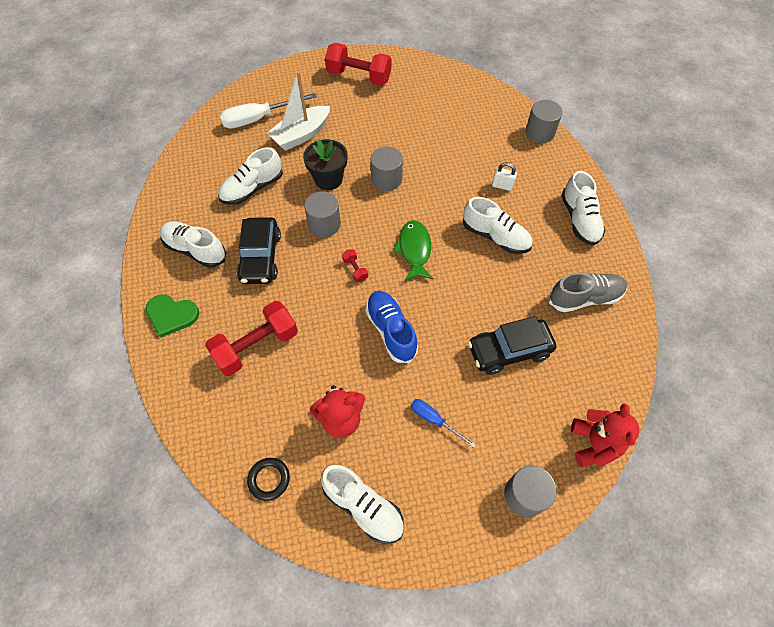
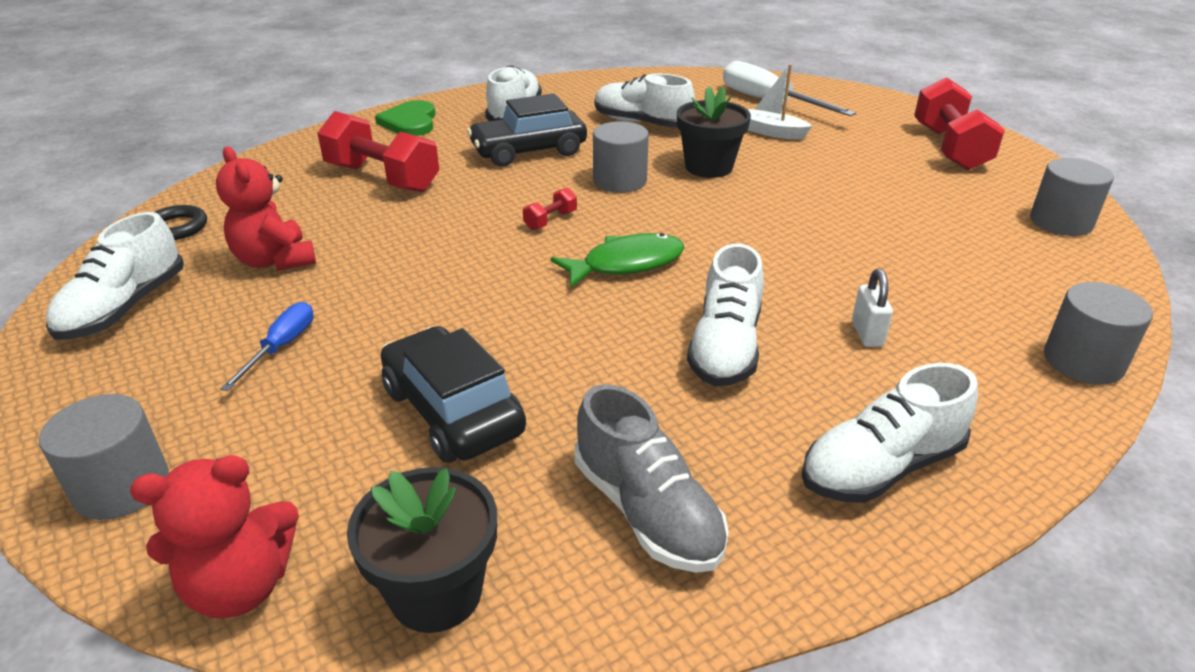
camera: 70 degrees right, 25 degrees down
white boat [267,71,330,151] -> white boat [748,64,812,140], size x0.61
blue shoe [366,291,418,363] -> none
grey cylinder [371,146,403,191] -> grey cylinder moved to [1030,158,1114,236]
none -> black flower pot [347,467,497,633]

